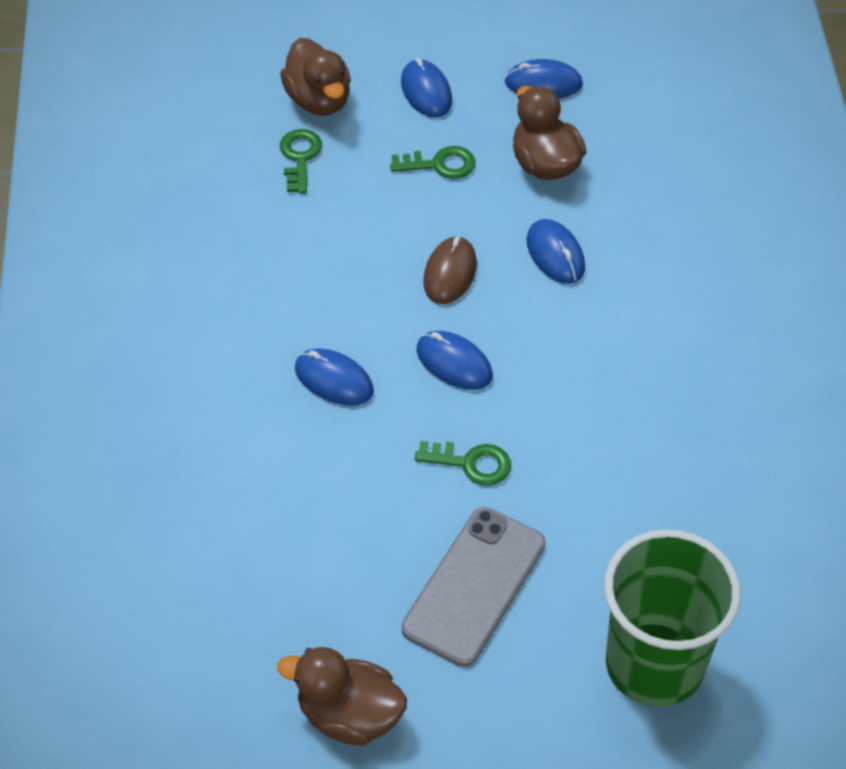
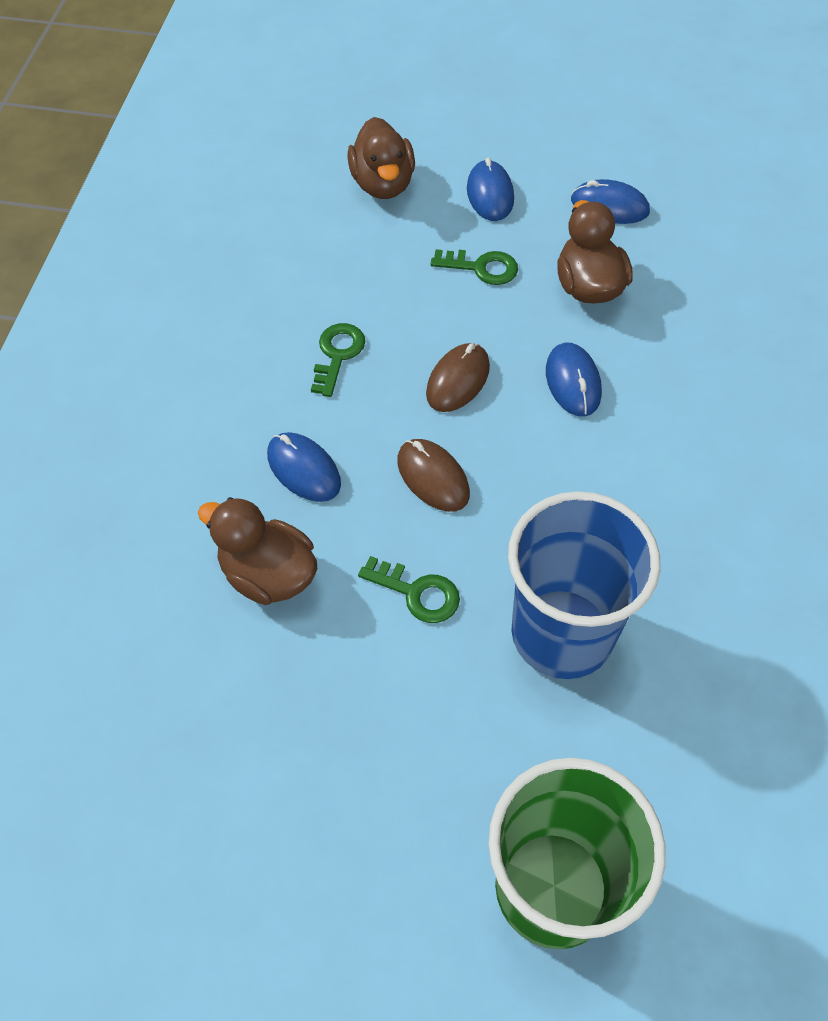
camera: 15 degrees right, 5 degrees up
brown duck [277,647,407,746] -> brown duck moved to [198,497,317,605]
green key [280,129,322,193] -> green key moved to [311,323,366,397]
grey phone [402,507,545,667] -> none
blue mouse [416,331,493,390] -> brown mouse [397,439,470,512]
none -> blue cup [508,491,661,679]

